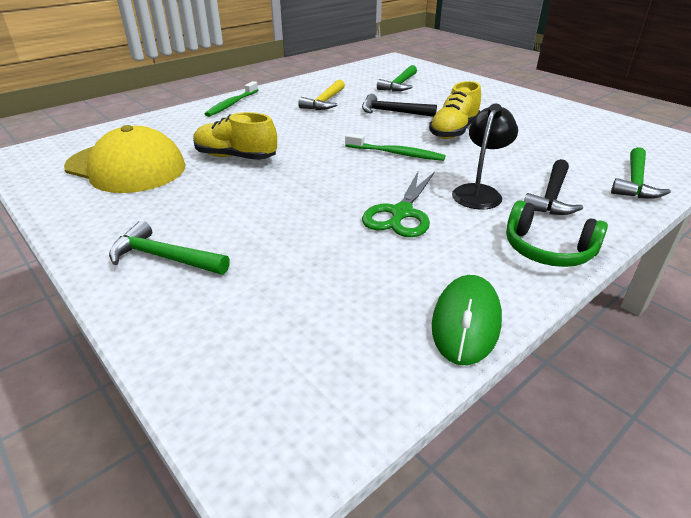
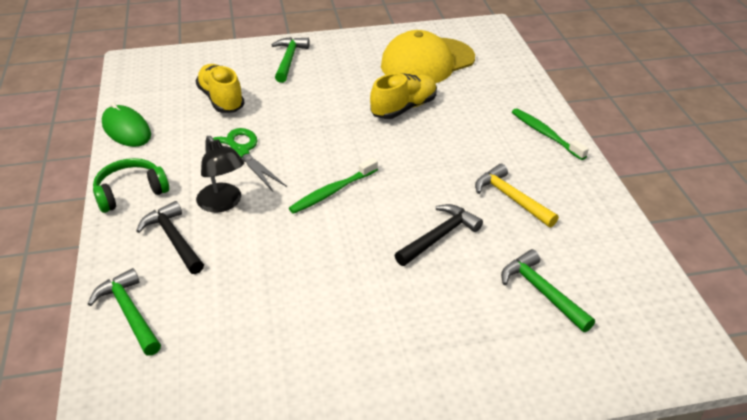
camera: 120 degrees right, 5 degrees up
green hammer [109,221,230,275] -> green hammer turned 45 degrees counterclockwise [271,37,310,83]
yellow shoe [429,81,481,139] -> yellow shoe moved to [195,64,245,113]

